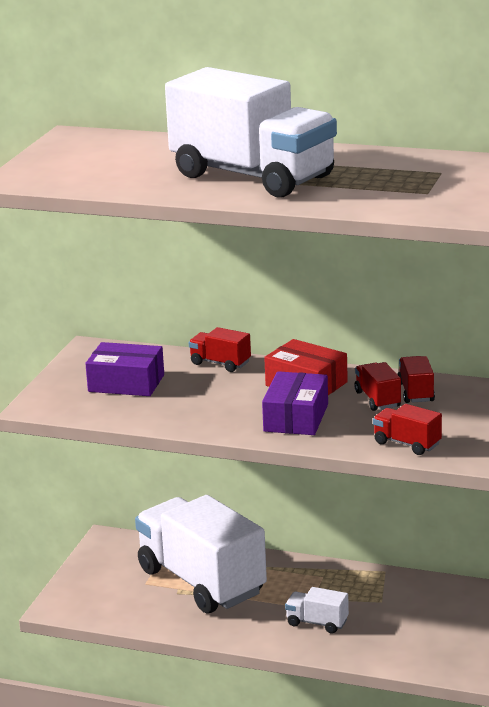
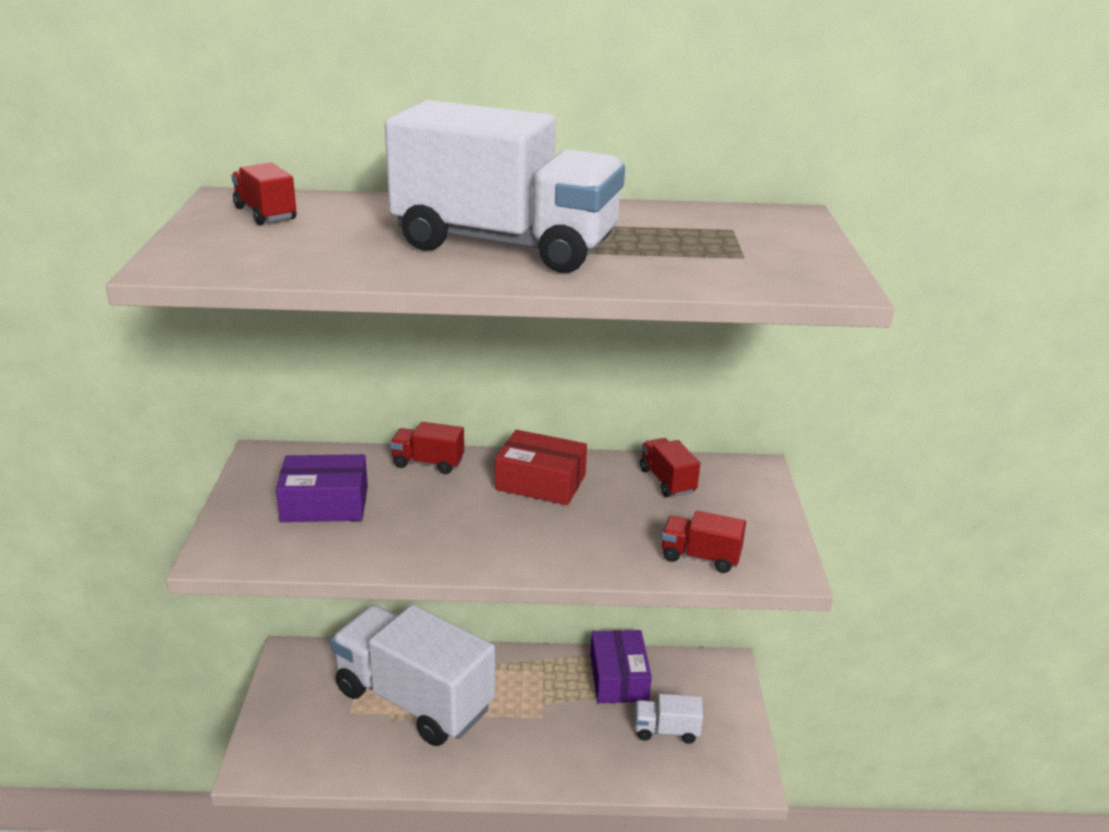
camera: 20 degrees left, 5 degrees up
purple box [262,371,328,435] -> purple box moved to [590,630,652,703]
white truck [285,587,349,633] -> white truck moved to [635,694,703,744]
red truck [354,362,401,411] -> red truck moved to [231,162,296,225]

